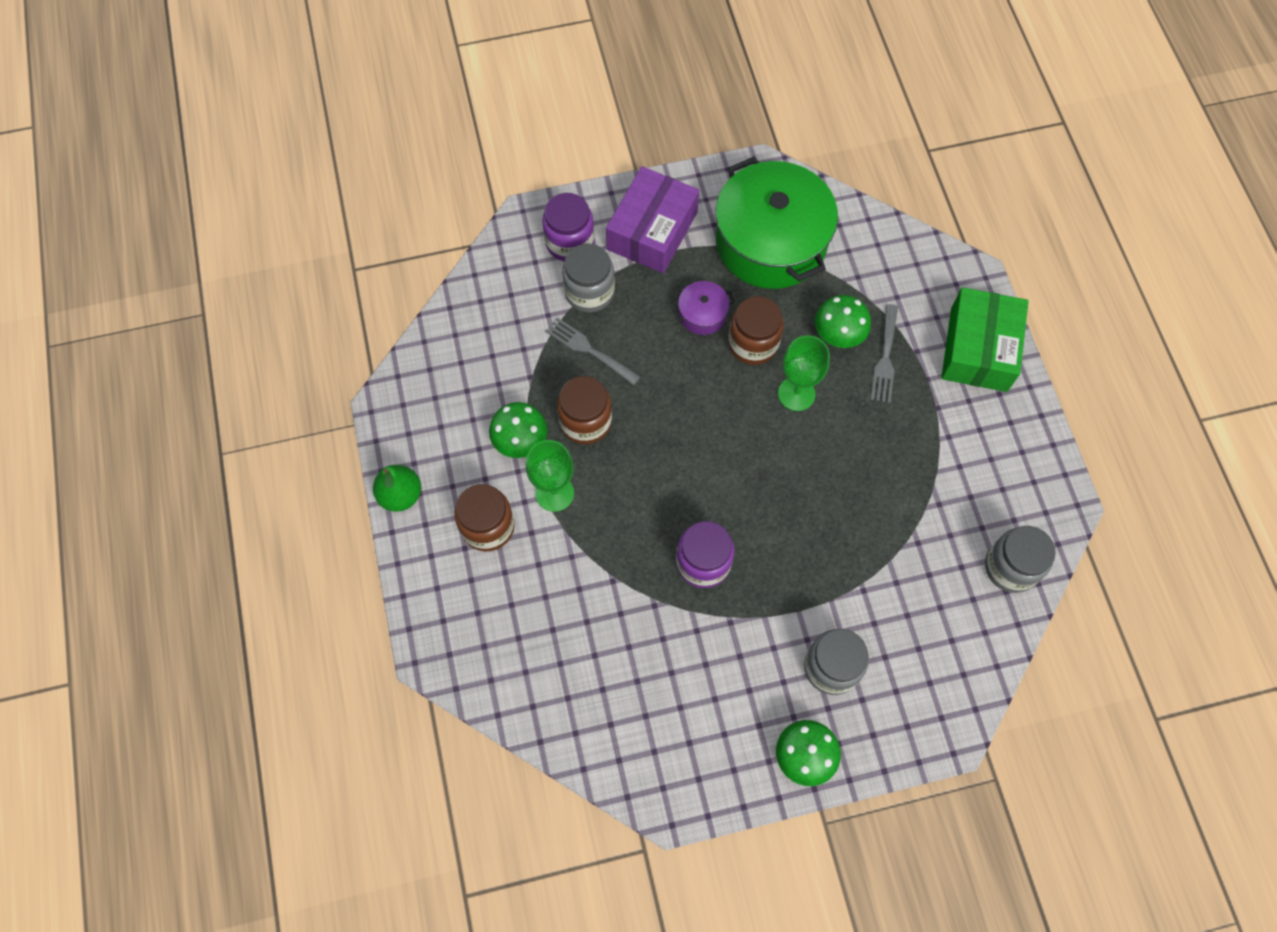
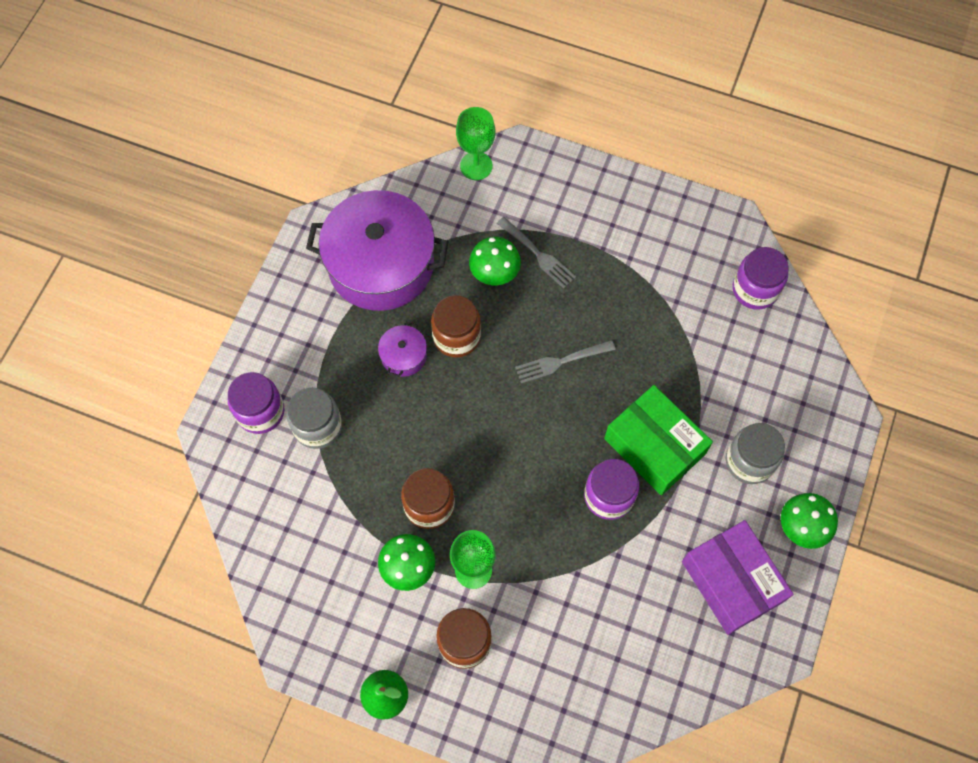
camera: 55 degrees left, 0 degrees up
grey fork [546,317,640,386] -> grey fork moved to [515,340,616,384]
purple box [606,166,699,273] -> purple box moved to [682,520,794,635]
green pot [716,157,838,289] -> purple pot [306,190,448,311]
green goblet [778,335,830,411] -> green goblet moved to [456,107,495,180]
green box [941,287,1029,392] -> green box moved to [604,385,713,495]
grey jar [985,526,1056,593] -> purple jar [733,247,788,310]

